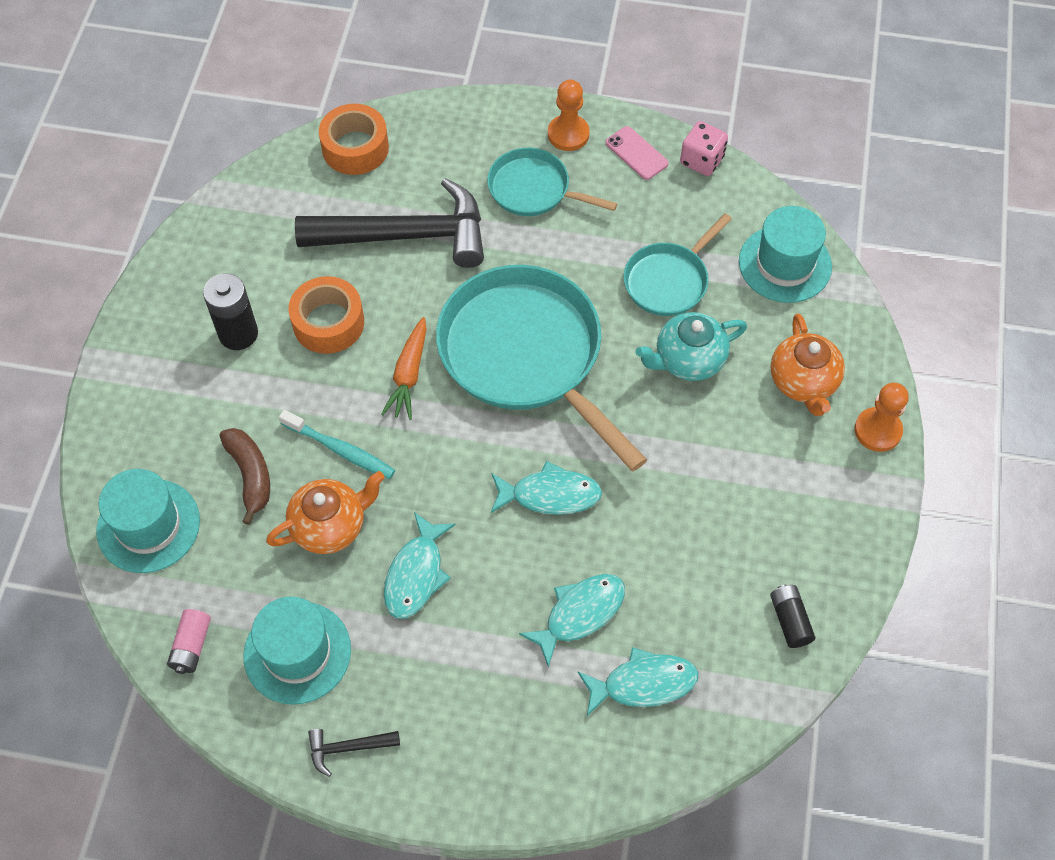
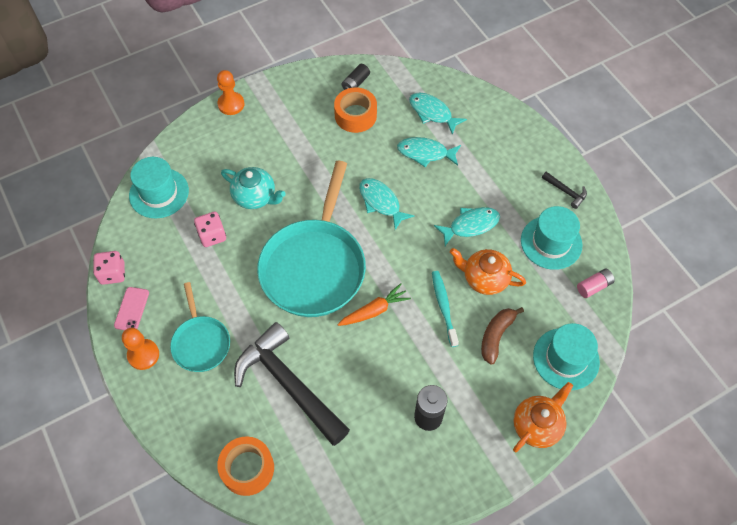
camera: 130 degrees left, 0 degrees up
orange tape [289,276,364,354] -> orange tape moved to [334,87,377,133]
turquoise pan [623,213,732,316] -> pink dice [194,212,226,247]
orange teapot [771,314,845,416] -> orange teapot moved to [513,382,573,452]

